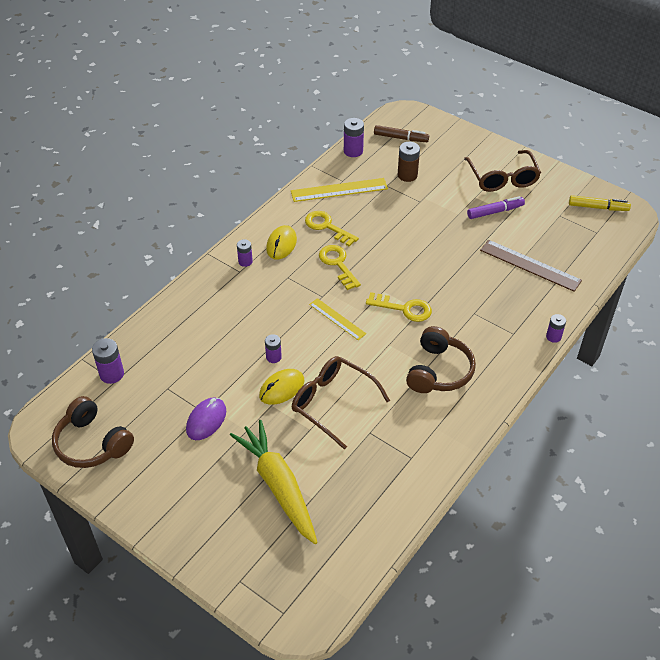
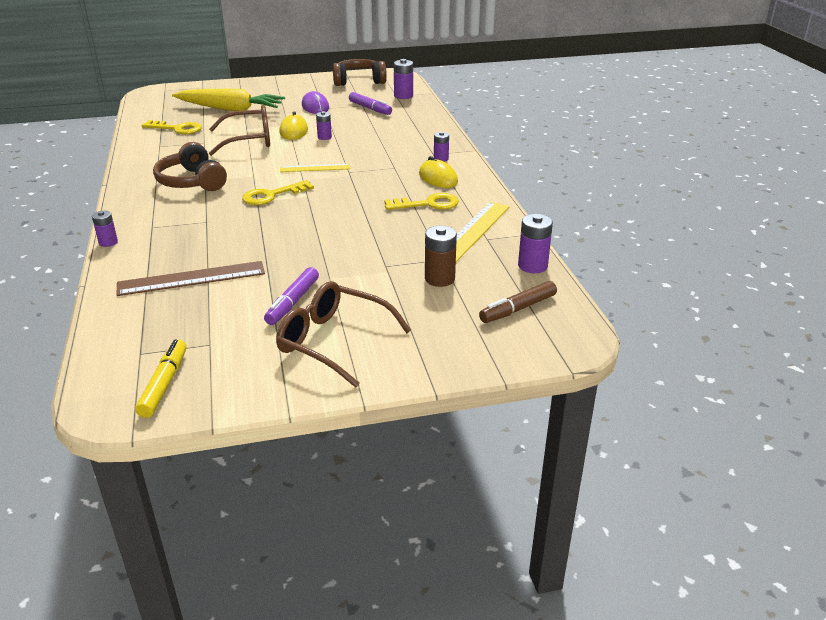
camera: 130 degrees right, 15 degrees down
yellow key [319,245,361,290] -> yellow key moved to [141,120,202,134]
yellow marker [569,195,631,211] -> yellow marker turned 135 degrees clockwise [135,340,187,418]
none -> purple marker [349,92,392,115]

